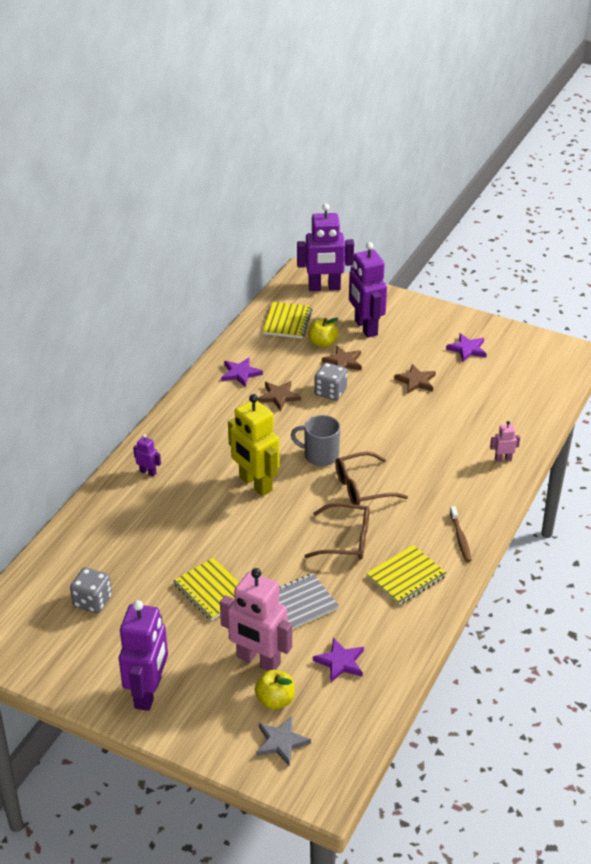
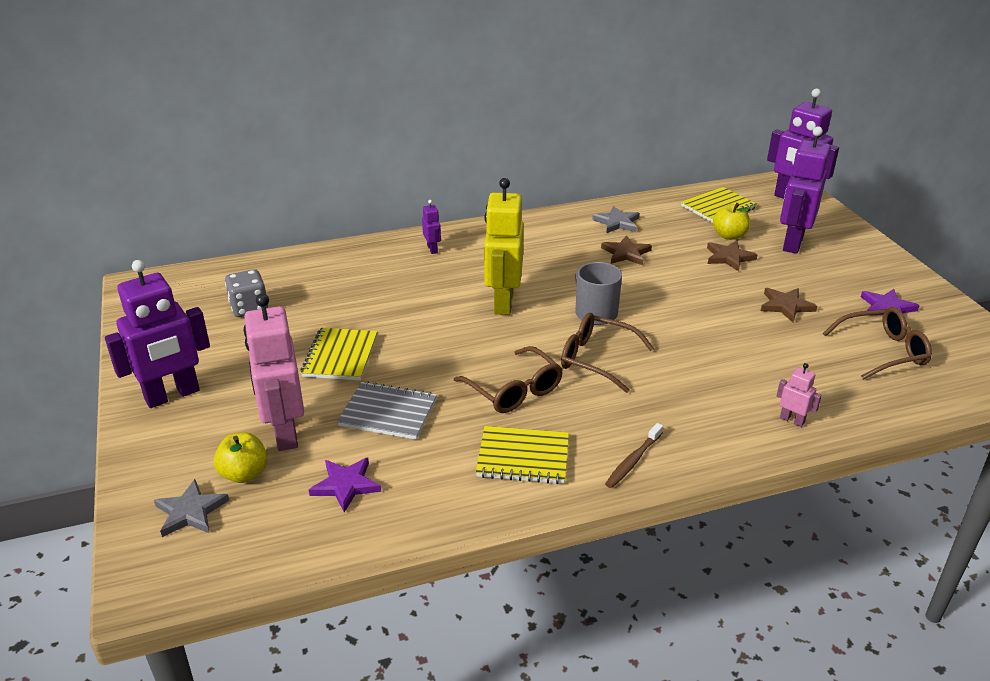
camera: 45 degrees right, 5 degrees down
purple star [221,357,263,387] -> grey star [592,206,640,233]
grey dice [314,363,347,401] -> none
none -> brown glasses [823,307,932,380]

